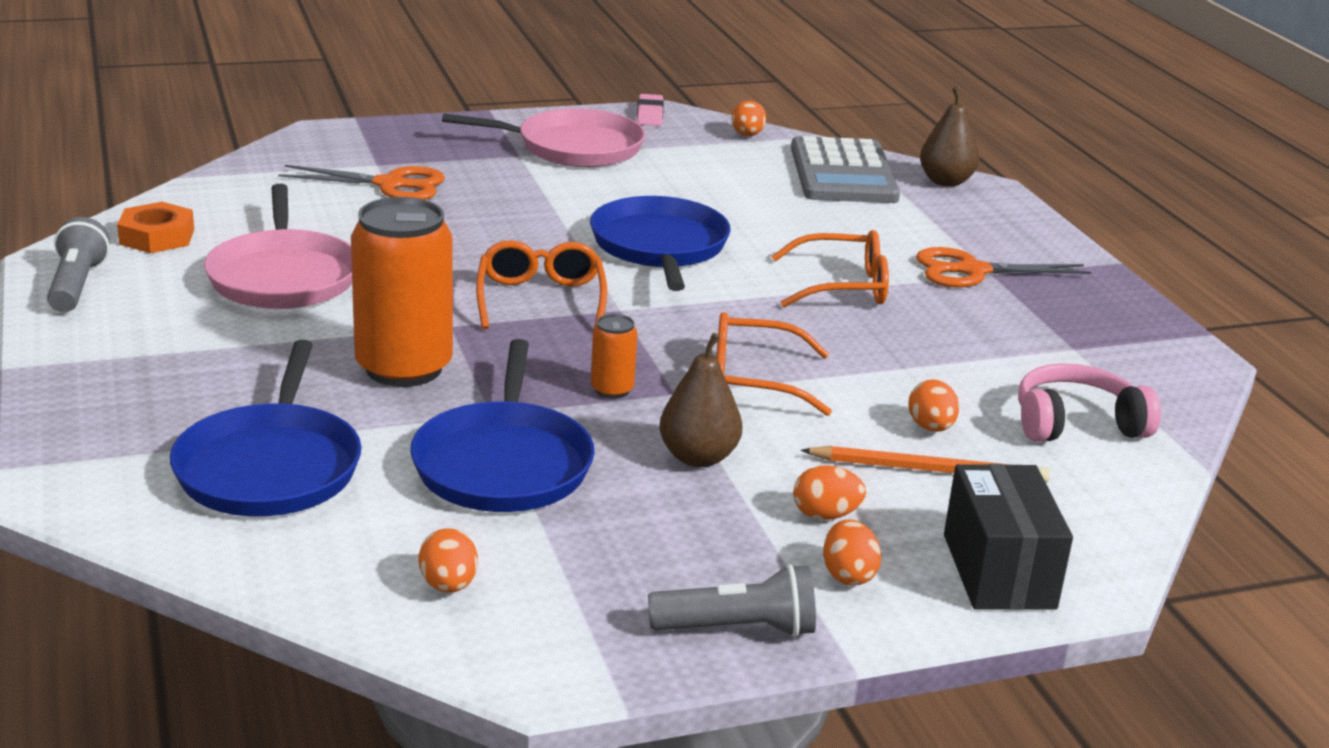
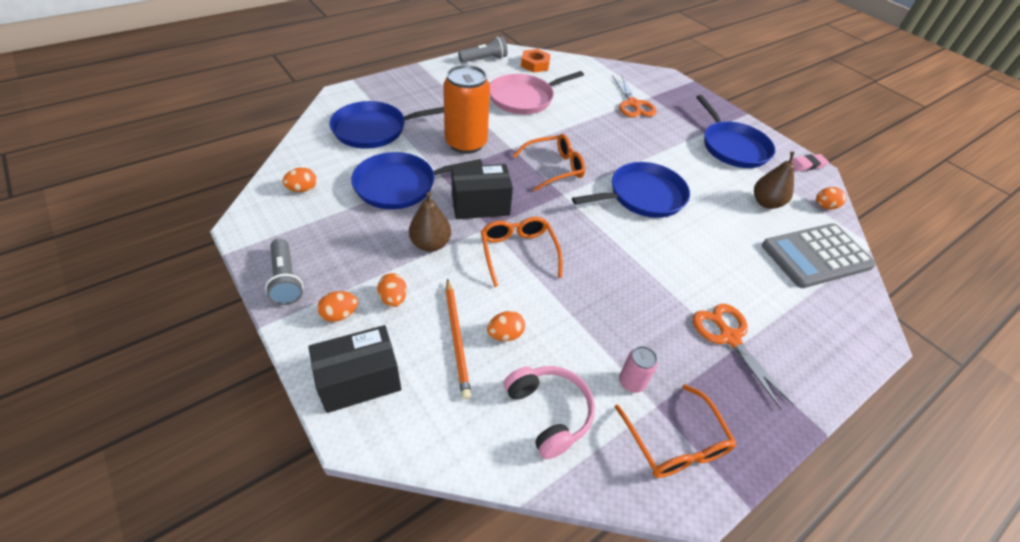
camera: 70 degrees right, 20 degrees up
pink pan [442,108,645,167] -> blue pan [696,95,775,168]
orange can [591,314,637,399] -> black box [451,164,513,219]
orange glasses [771,230,889,308] -> orange glasses moved to [615,384,737,478]
brown pear [920,86,979,187] -> brown pear moved to [754,152,795,209]
none -> pink can [619,346,658,393]

